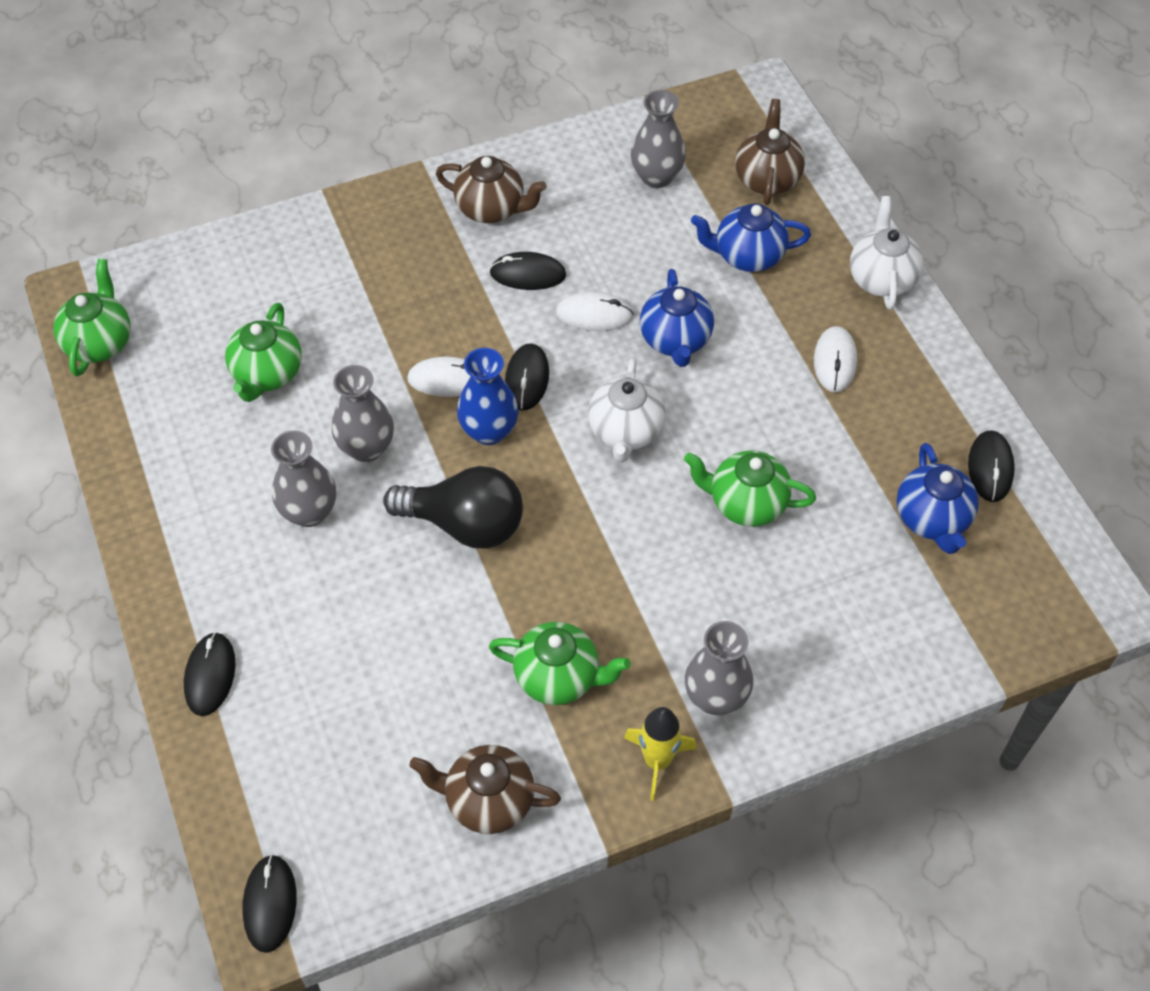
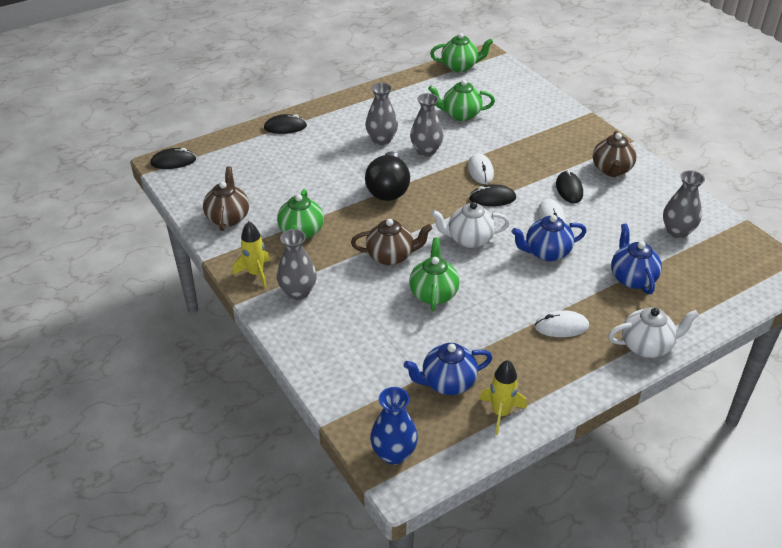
camera: 80 degrees right, 15 degrees down
blue vase [457,348,519,445] -> blue vase moved to [370,387,418,465]
brown teapot [735,99,805,205] -> brown teapot moved to [351,219,433,265]
black mouse [968,430,1015,502] -> yellow rocket [480,360,527,435]

